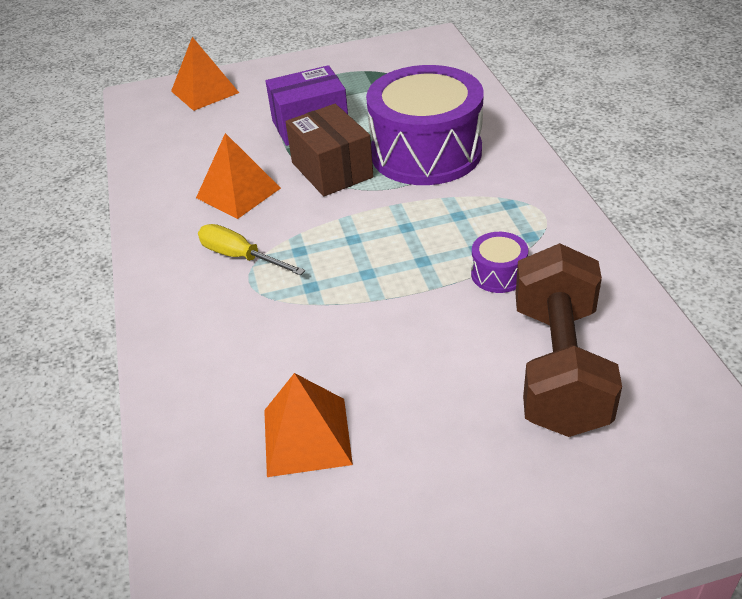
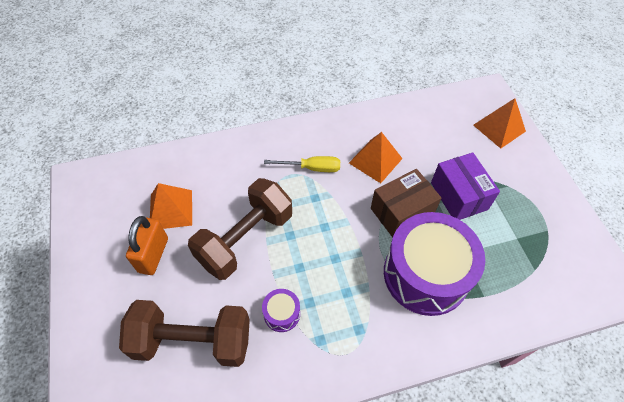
camera: 85 degrees right, 15 degrees up
yellow screwdriver [198,224,305,275] -> yellow screwdriver turned 60 degrees clockwise [264,156,340,172]
none -> orange padlock [126,216,168,275]
none -> brown dumbbell [188,178,292,280]

